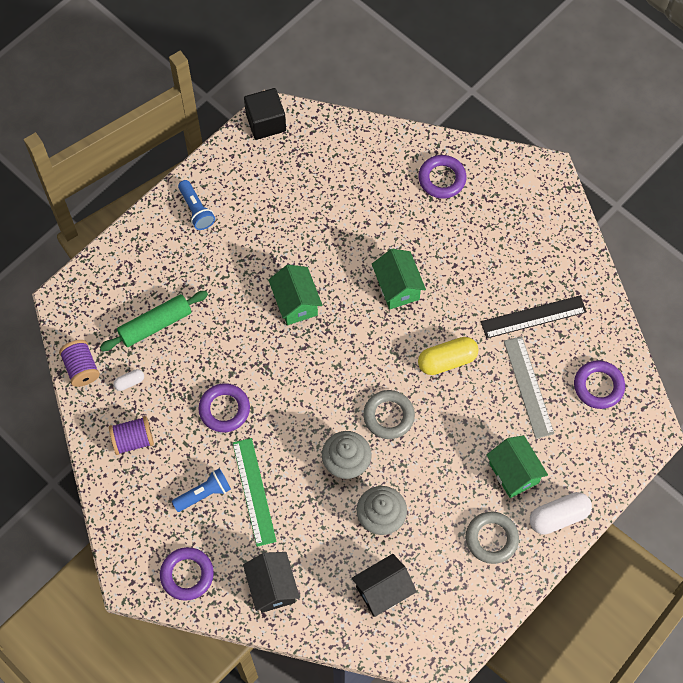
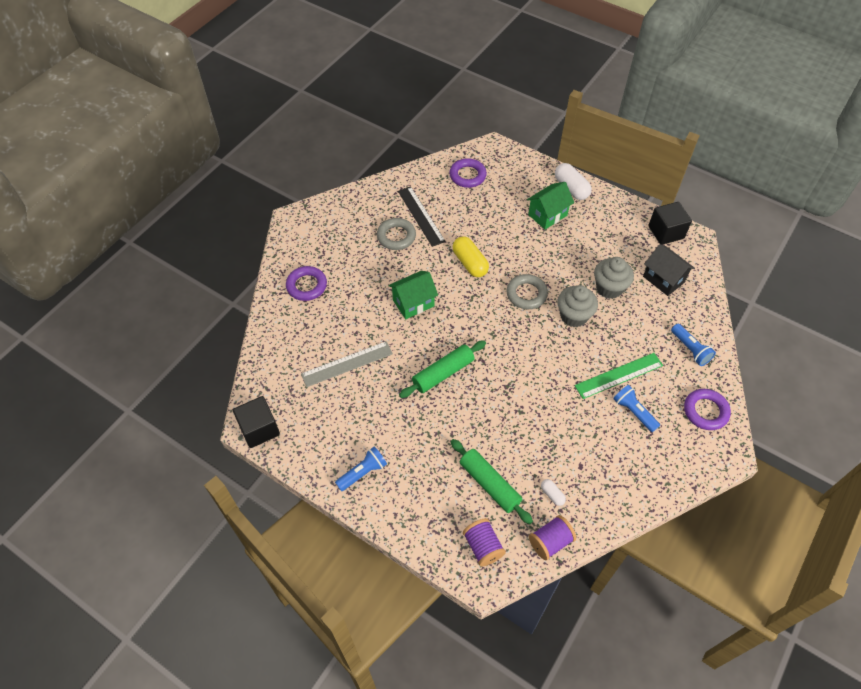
camera: 100 degrees left, 10 degrees down
purple spool [109,416,154,455] -> purple spool moved to [463,518,506,567]
purple ring [198,383,250,432] -> none
black house [243,552,300,613] -> blue flashlight [671,324,716,366]
green house [268,264,322,325] -> green rolling pin [399,340,486,398]
grey ring [466,512,519,564] -> grey ring moved to [377,218,416,250]
grey ruler [504,336,554,439] -> grey ruler moved to [301,341,393,387]
none -> black cube [648,202,692,245]

